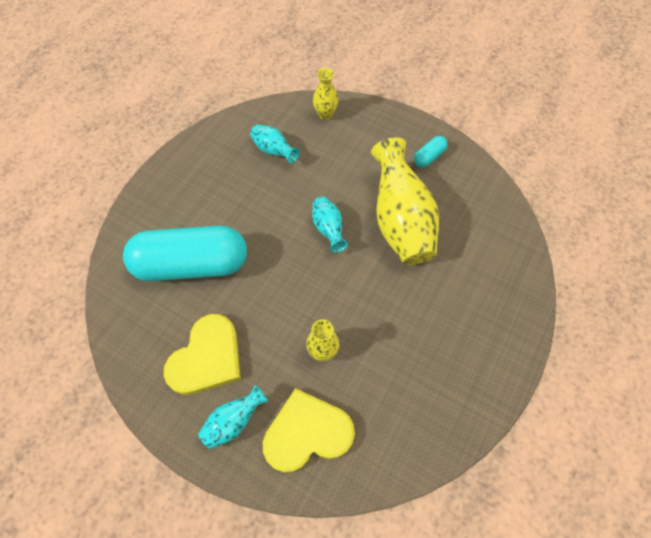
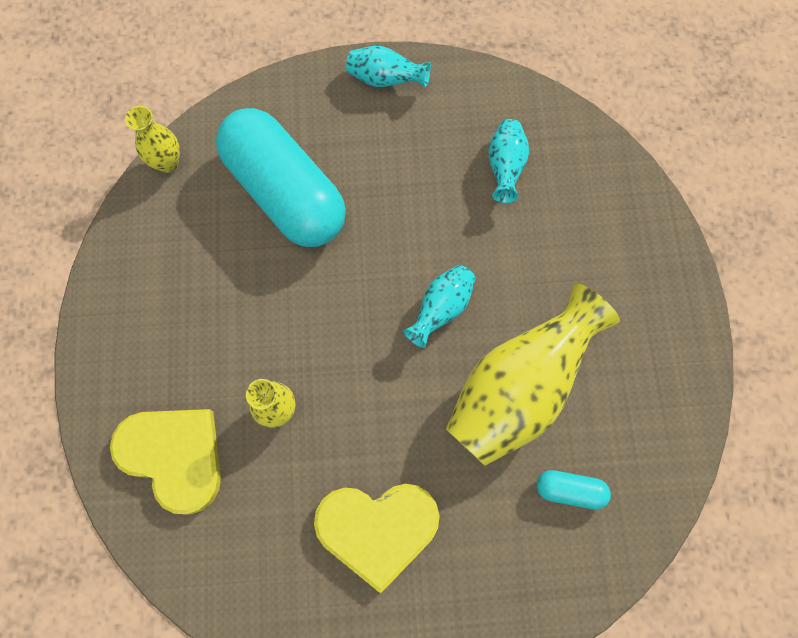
camera: 55 degrees right, 10 degrees up
yellow heart [163,314,241,395] -> yellow heart moved to [314,484,440,594]
turquoise vase [198,385,268,449] -> turquoise vase moved to [346,46,431,87]
yellow vase [313,68,339,120] -> yellow vase moved to [125,106,180,173]
turquoise capsule [414,136,448,168] -> turquoise capsule moved to [536,470,611,510]

